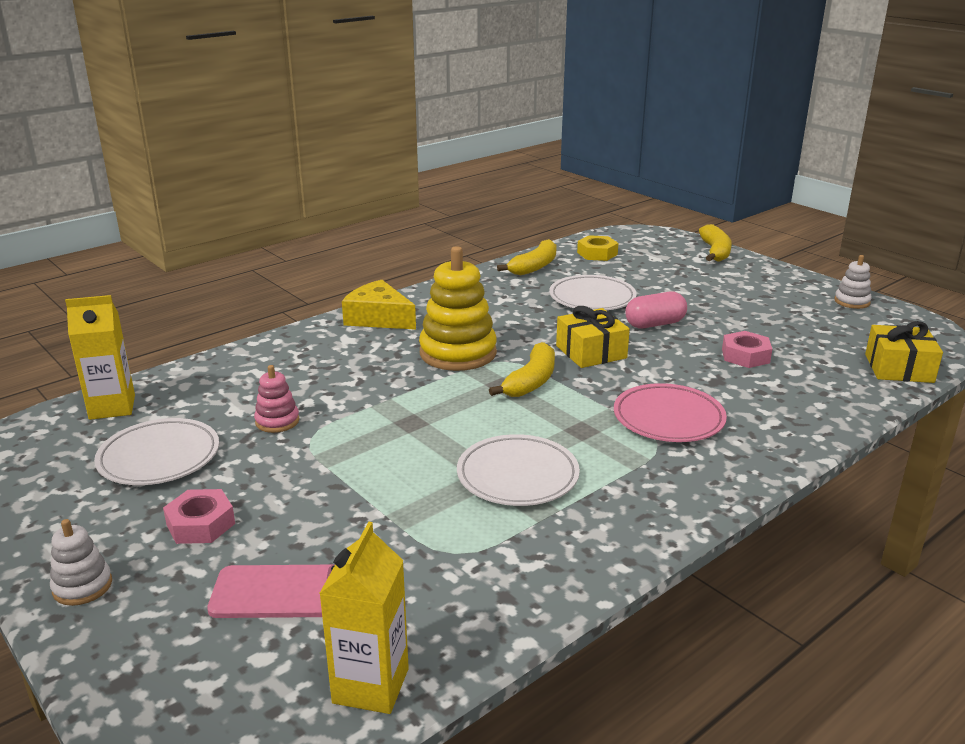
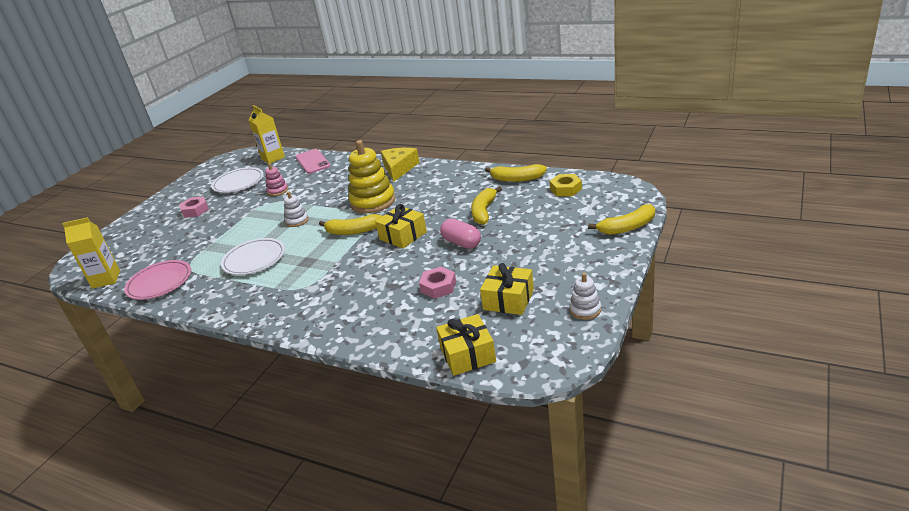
camera: 70 degrees right, 5 degrees up
white stacking toy [50,519,112,606] -> white stacking toy moved to [284,191,309,227]
pink phone [207,564,335,618] -> pink phone moved to [296,149,330,174]
white plate [549,275,637,310] -> yellow banana [471,186,502,225]
pink plate [614,383,727,442] -> pink plate moved to [124,260,191,300]
none -> yellow gift [480,263,534,315]

